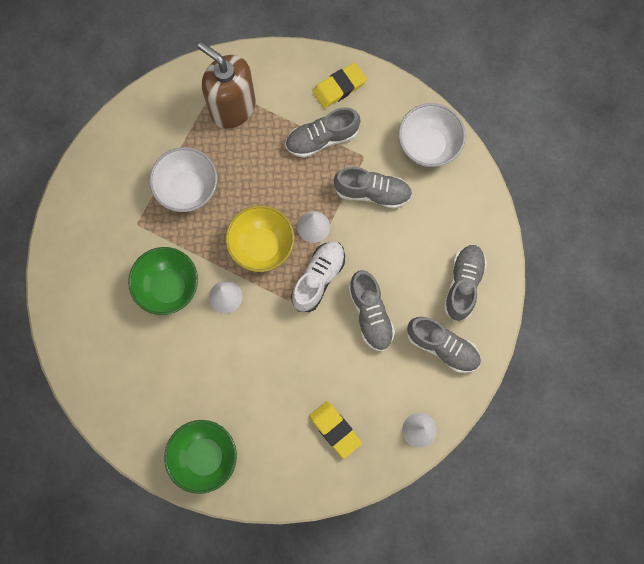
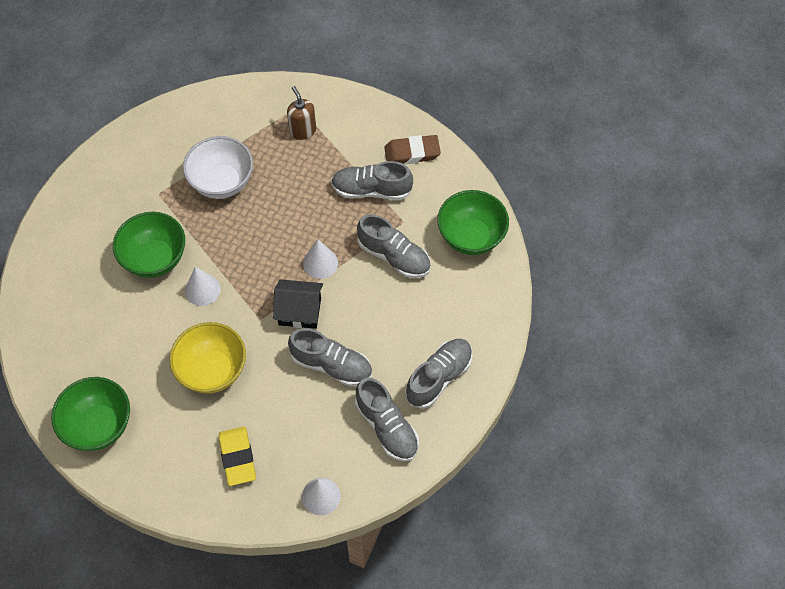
camera: 25 degrees right, 15 degrees down
brown soap dispenser [198,42,256,129] -> brown soap dispenser [287,86,316,140], size x0.52
yellow bowl [225,205,294,272] -> yellow bowl moved to [169,322,246,394]
white shoe [291,242,345,312] -> black house [273,279,323,329]
yellow eraser [312,62,367,109] -> brown eraser [384,135,441,164]
grey shoe [348,270,395,351] -> grey shoe turned 75 degrees counterclockwise [288,328,372,386]
white bowl [399,103,466,167] -> green bowl [437,190,509,255]

